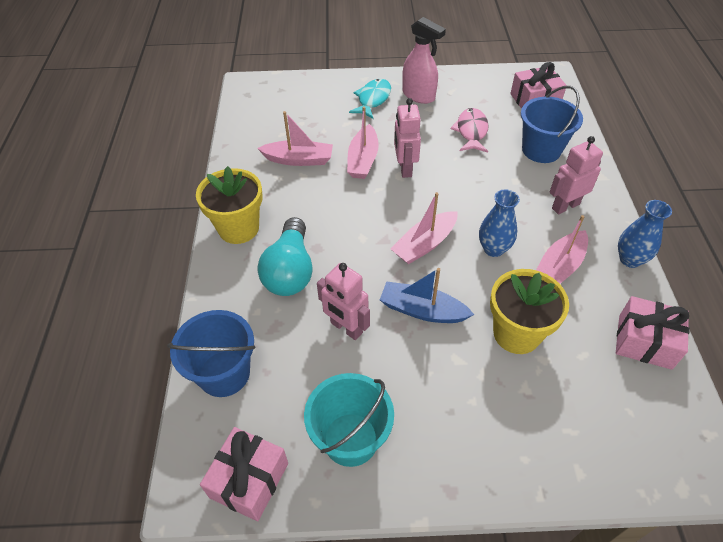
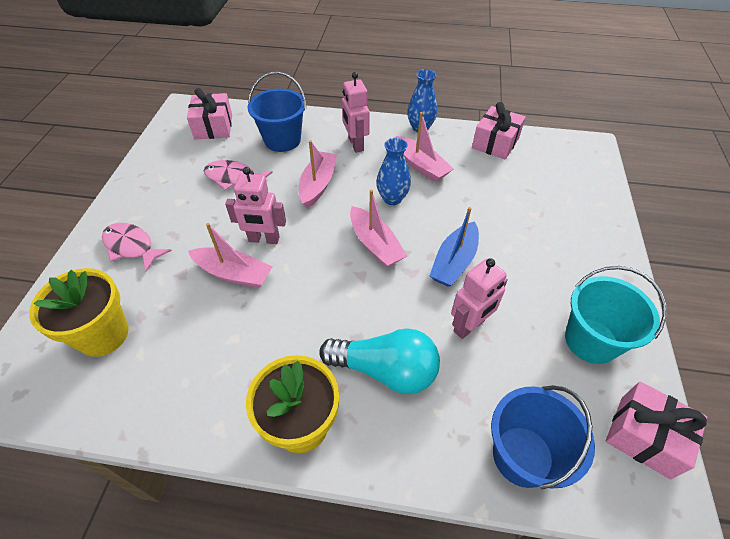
camera: 80 degrees left, 0 degrees up
pink boat [257,111,333,166] -> pink boat moved to [299,140,337,208]
turquoise fish [349,79,391,119] -> pink fish [102,223,172,272]
pink spray bottle [402,17,446,104] -> none
yellow flower pot [490,269,569,354] -> yellow flower pot moved to [29,268,129,357]

